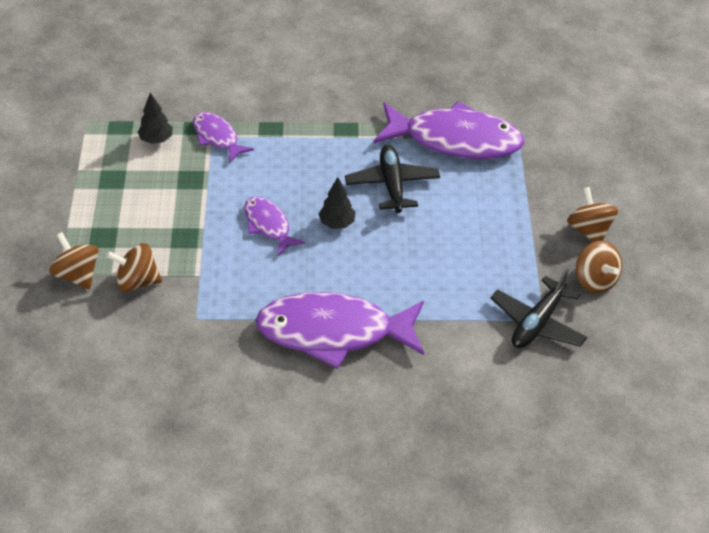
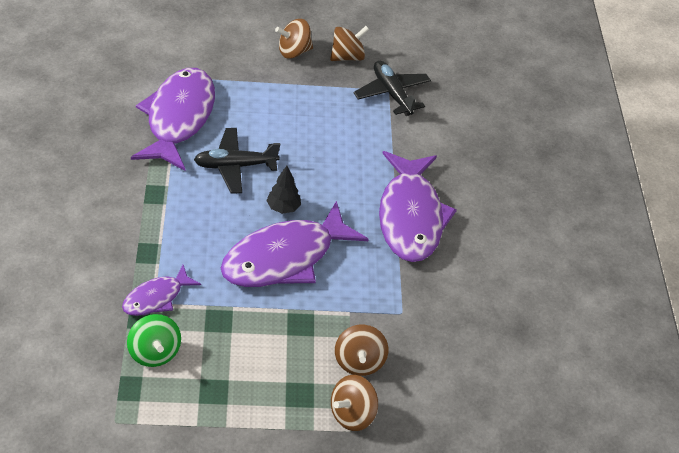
camera: 95 degrees left, 0 degrees up
black tree [138,93,173,144] -> green spinning top [127,314,181,367]
purple fish [244,196,305,256] -> purple fish [221,201,369,287], size x1.95
black plane [491,268,587,348] -> black plane turned 150 degrees counterclockwise [354,61,431,116]

